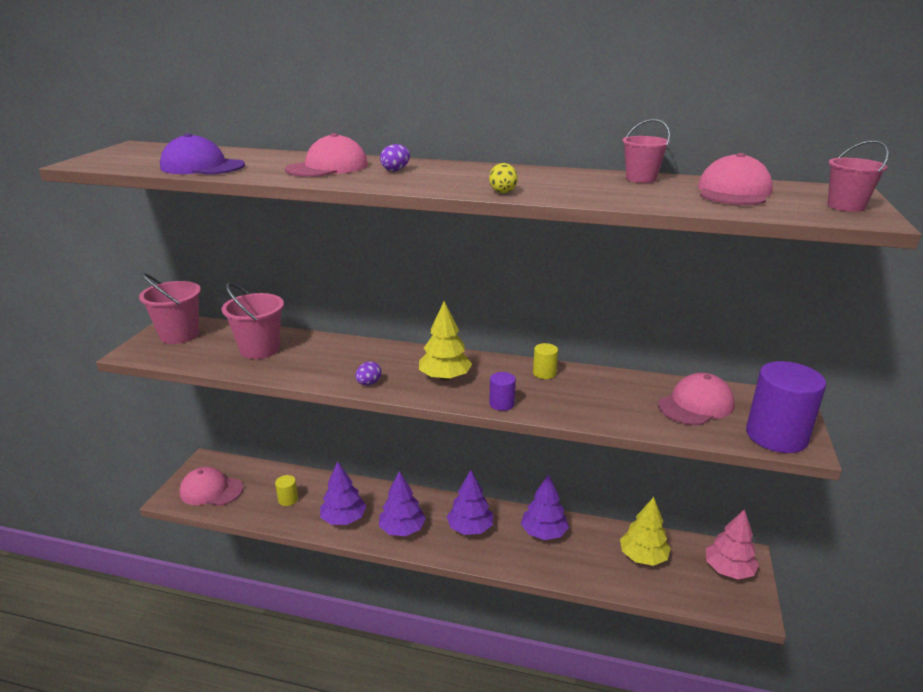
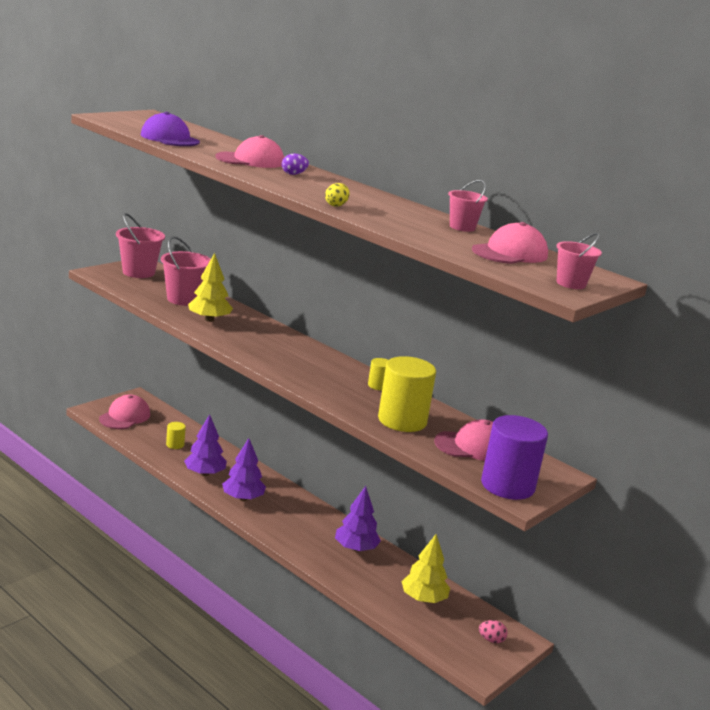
camera: 25 degrees right, 5 degrees down
pink cap [179,467,243,506] -> pink cap turned 75 degrees clockwise [99,395,150,429]
purple egg [355,361,382,385] -> none
yellow tree [419,301,472,381] -> yellow tree moved to [188,253,233,322]
purple tree [447,470,493,535] -> none
purple cylinder [489,372,516,411] -> none
pink tree [706,509,759,579] -> pink egg [479,620,508,643]
none -> yellow cylinder [378,356,436,432]

